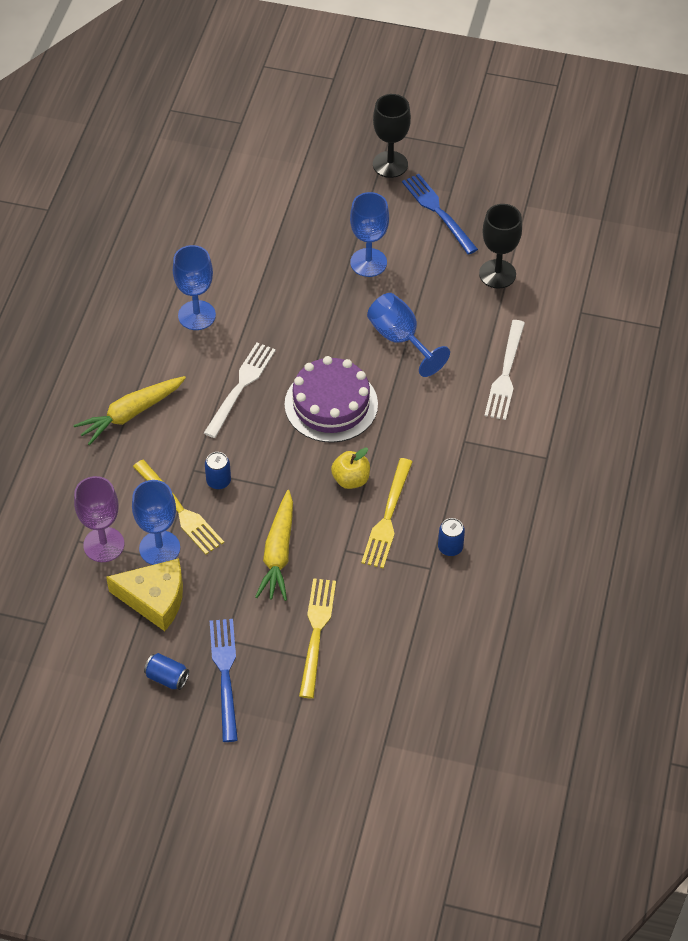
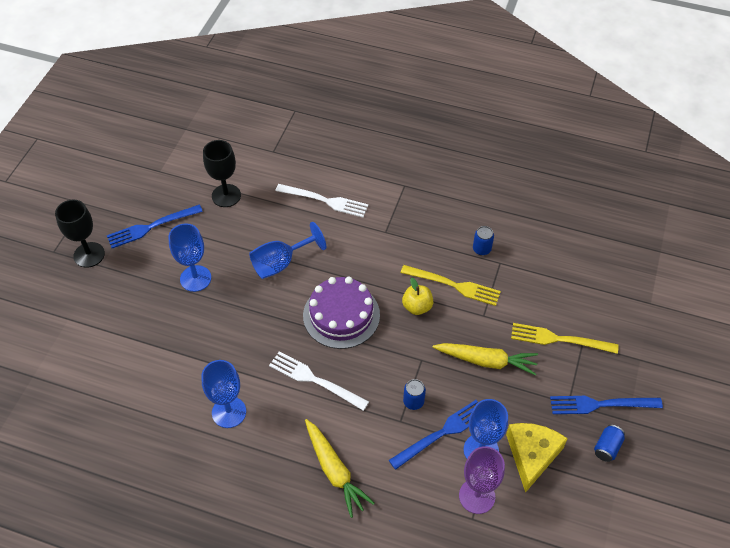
camera: 85 degrees left, 0 degrees up
yellow fork [133,460,224,555] -> blue fork [389,400,478,470]

